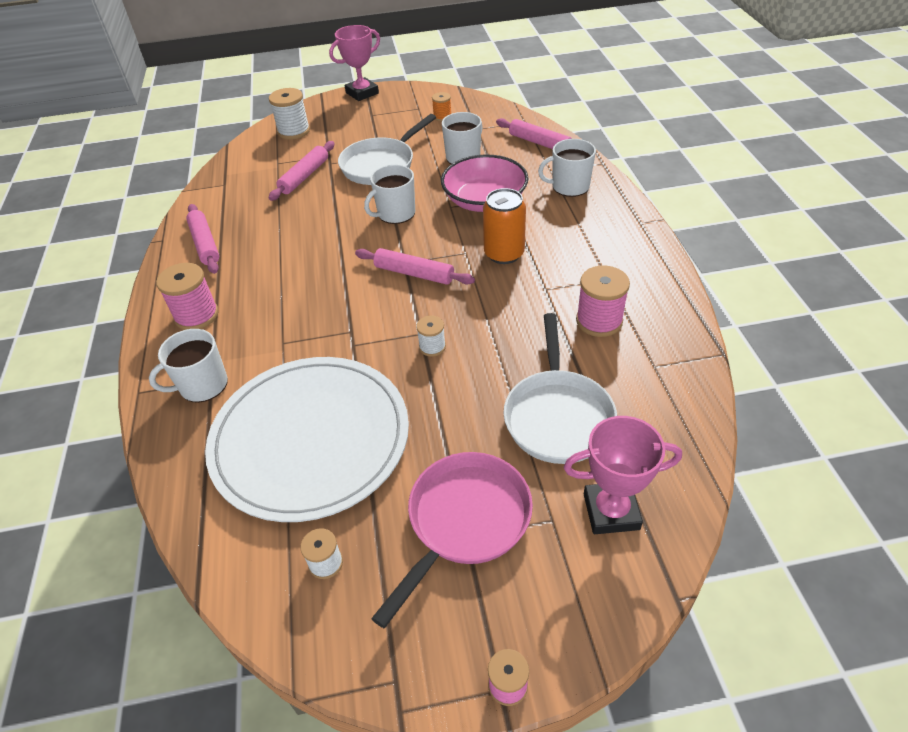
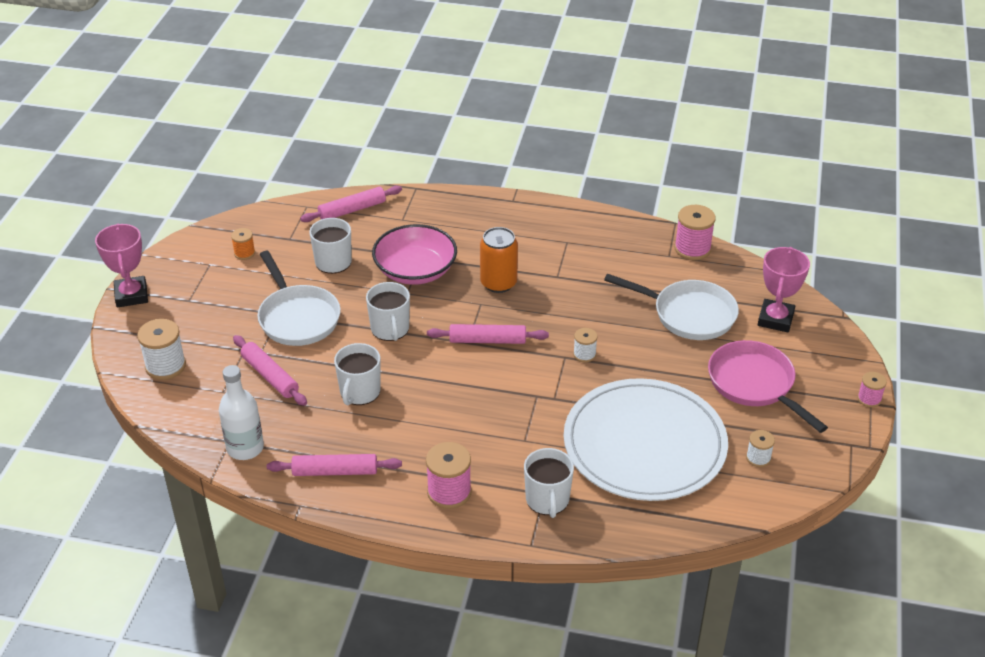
camera: 70 degrees left, 5 degrees down
pink rolling pin [355,248,475,285] -> pink rolling pin turned 45 degrees clockwise [427,324,549,344]
white mug [538,139,596,197] -> white mug moved to [334,343,380,405]
pink spool [576,265,630,337] -> pink spool moved to [674,205,716,260]
none -> white bottle [219,365,264,460]

